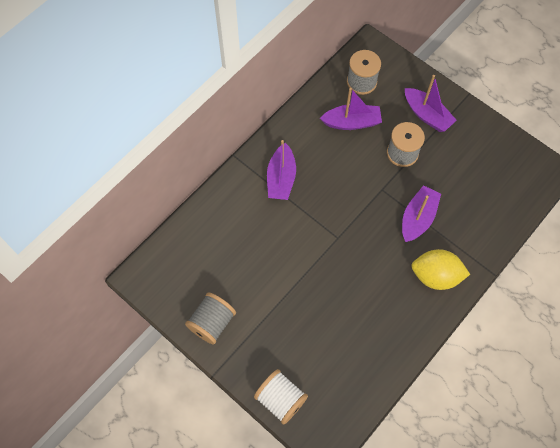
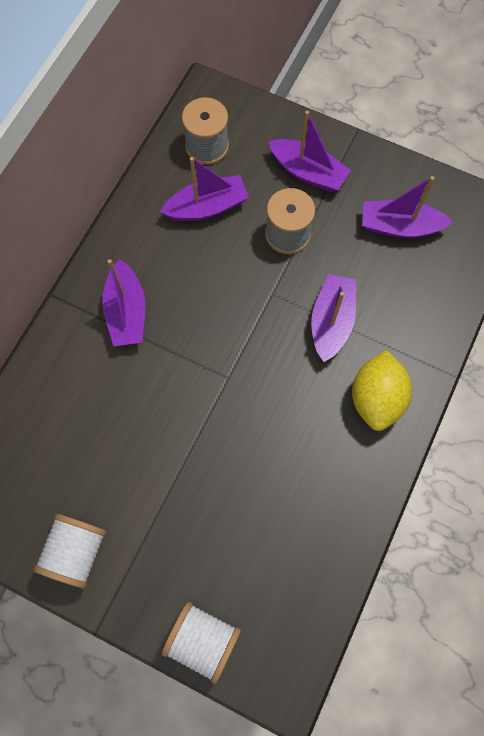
camera: 15 degrees left, 5 degrees up
grey spool [185,292,236,345] -> white spool [33,514,107,588]
yellow lemon [411,249,470,290] -> yellow lemon turned 75 degrees counterclockwise [352,350,412,431]
none -> purple boat [362,176,453,238]

